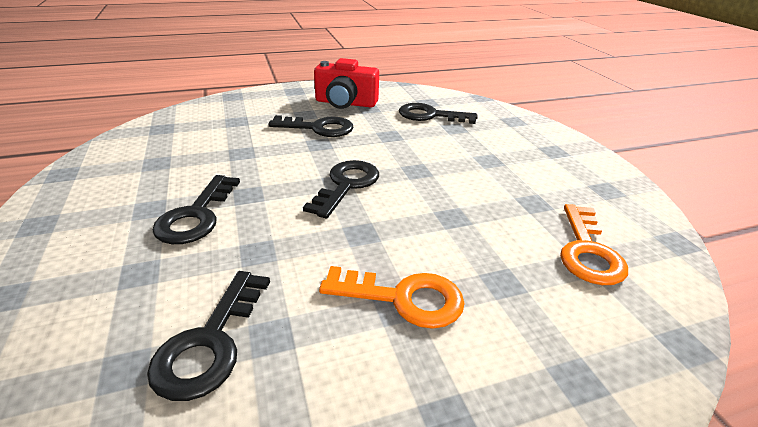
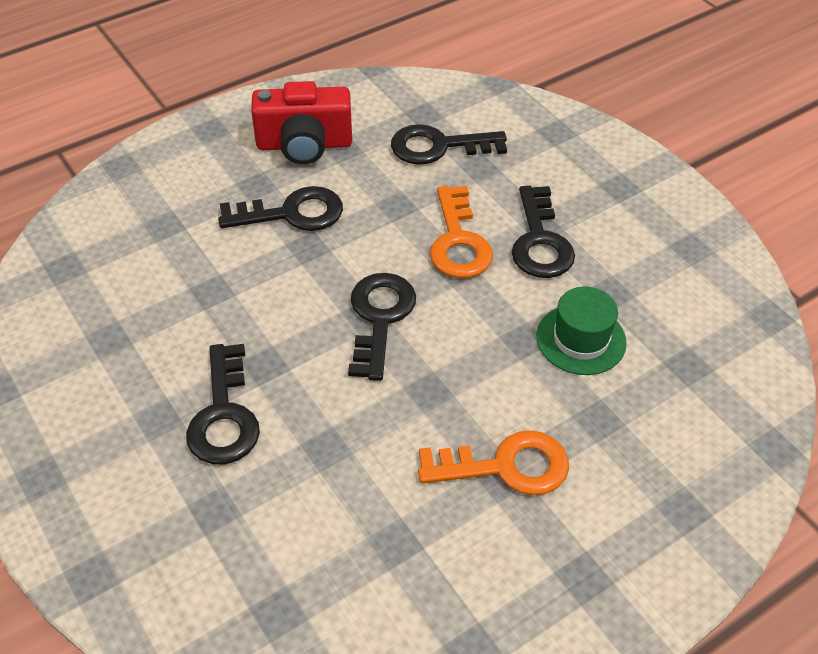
camera: 15 degrees left, 15 degrees up
black key [147,271,270,401] -> black key moved to [512,186,575,278]
orange key [560,204,628,285] -> orange key moved to [430,186,493,278]
none -> green hat [536,287,627,375]

